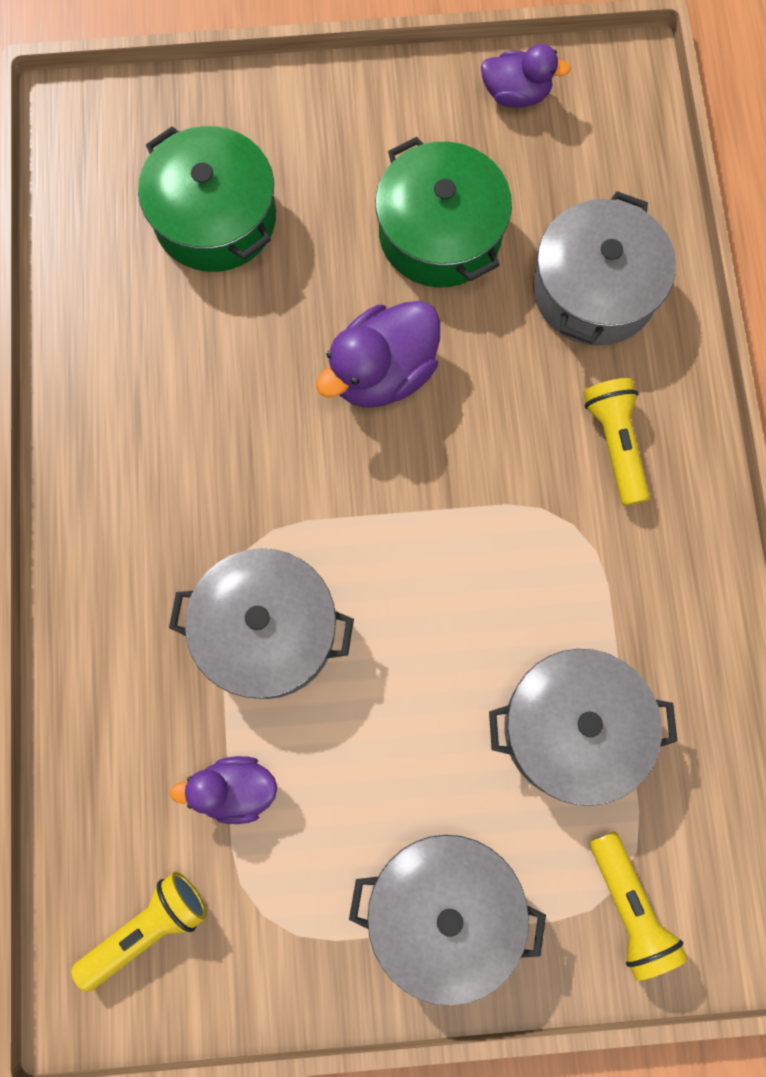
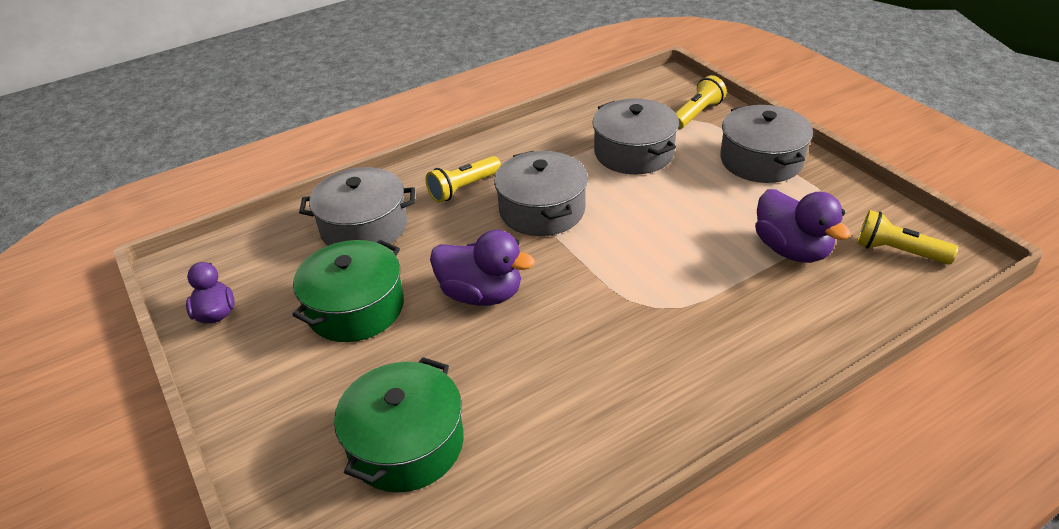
camera: 115 degrees left, 35 degrees down
grey pot [169,548,354,699] -> grey pot moved to [494,151,588,236]
purple duck [170,756,277,824] -> purple duck [755,189,851,263], size x1.56

